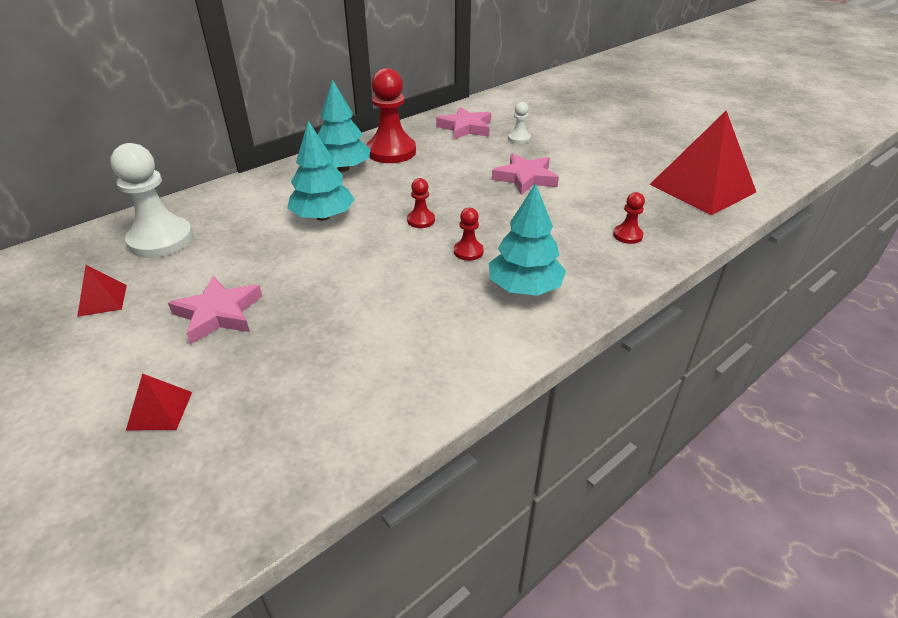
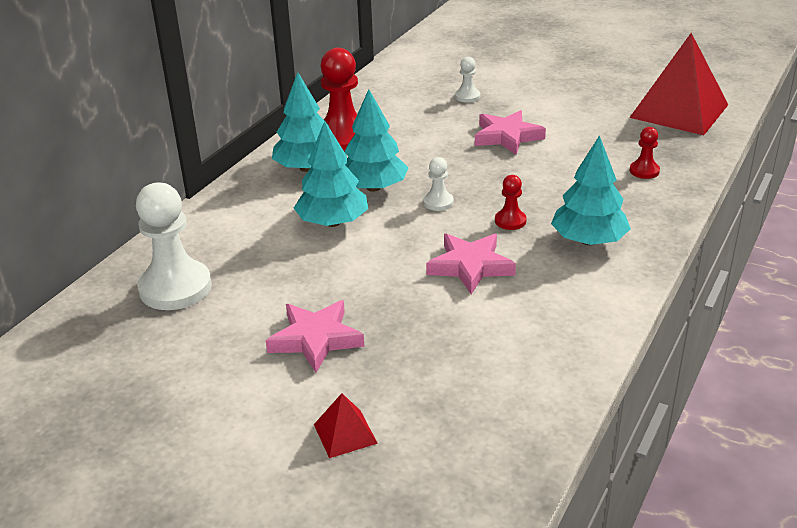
camera: 20 degrees left, 5 degrees down
red pyramid [77,265,127,317] -> none
red pawn [407,178,435,228] -> white pawn [423,157,454,211]
pink star [436,107,491,140] -> pink star moved to [426,234,516,294]
none -> turquoise tree [344,89,409,192]

